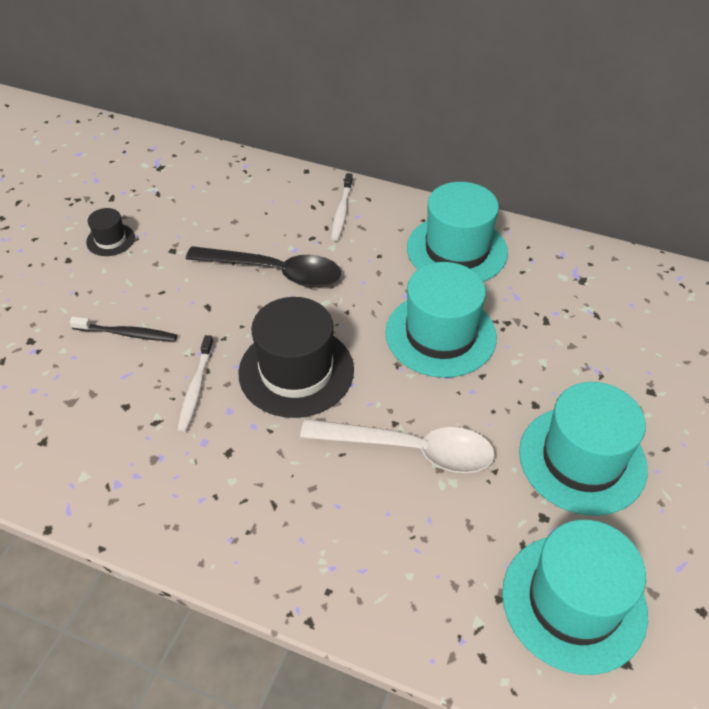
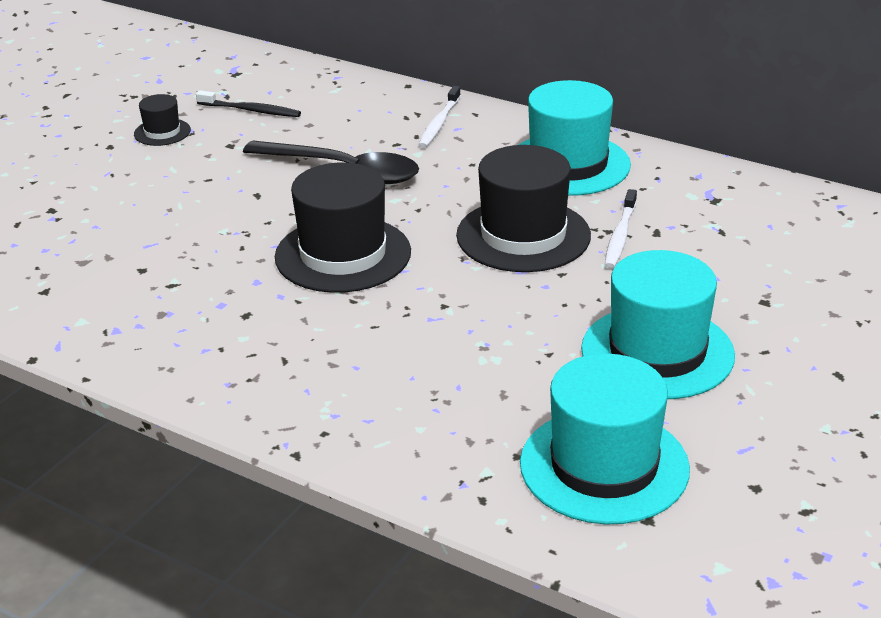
camera: 10 degrees right, 15 degrees down
black toothbrush [70,317,177,341] -> black toothbrush moved to [196,90,301,117]
white toothbrush [177,335,214,432] -> white toothbrush moved to [605,189,637,268]
white spoon [300,419,495,473] -> none
turquoise hat [385,262,497,378] -> black hat [456,145,591,272]

